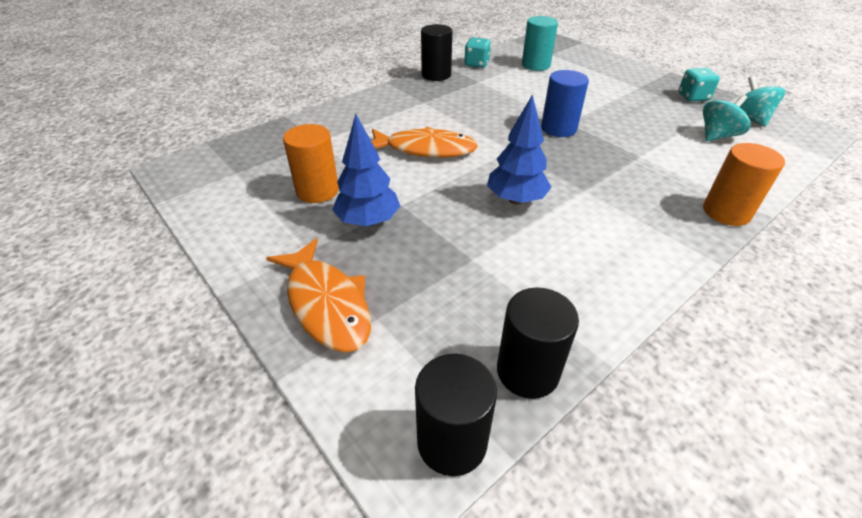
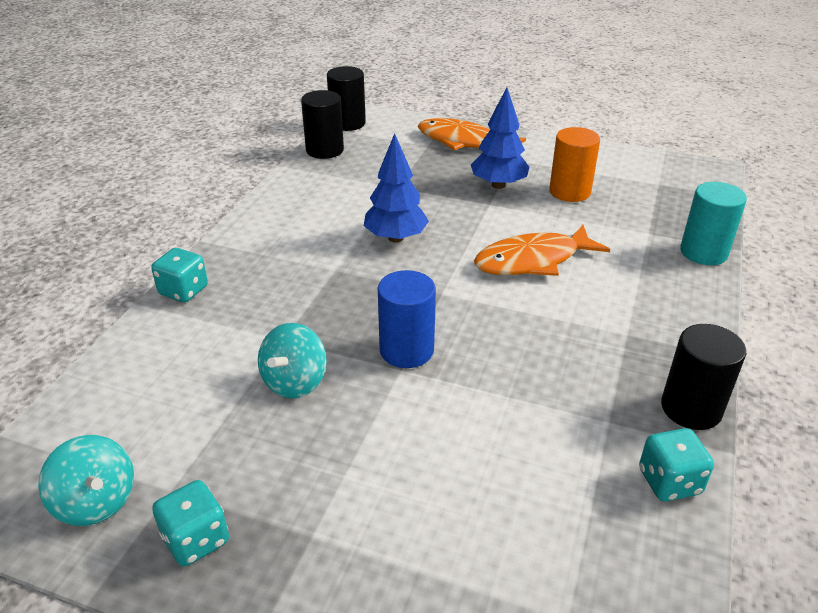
camera: 150 degrees right, 5 degrees down
turquoise cylinder [522,16,558,71] -> turquoise cylinder moved to [680,182,747,265]
turquoise spinning top [703,95,751,141] -> turquoise spinning top moved to [258,323,327,399]
orange cylinder [703,143,785,226] -> turquoise dice [151,248,208,302]

